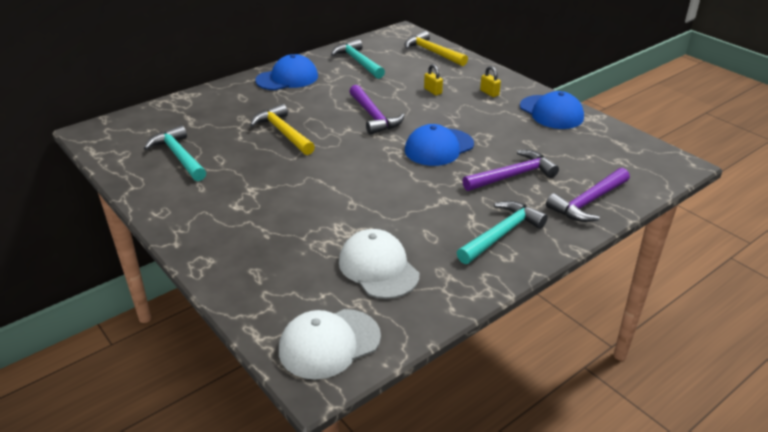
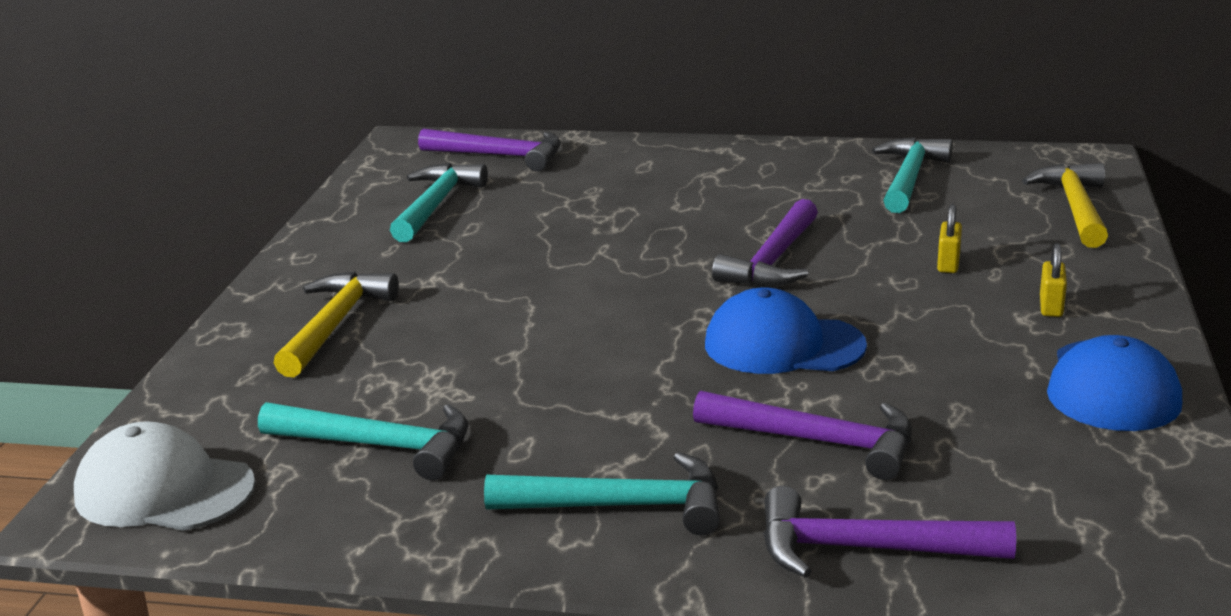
camera: 50 degrees right, 10 degrees down
yellow hammer [250,104,315,155] -> yellow hammer moved to [274,271,399,377]
blue cap [255,54,318,90] -> none
white cap [339,229,419,299] -> turquoise hammer [258,402,468,480]
none -> purple hammer [418,128,561,171]

